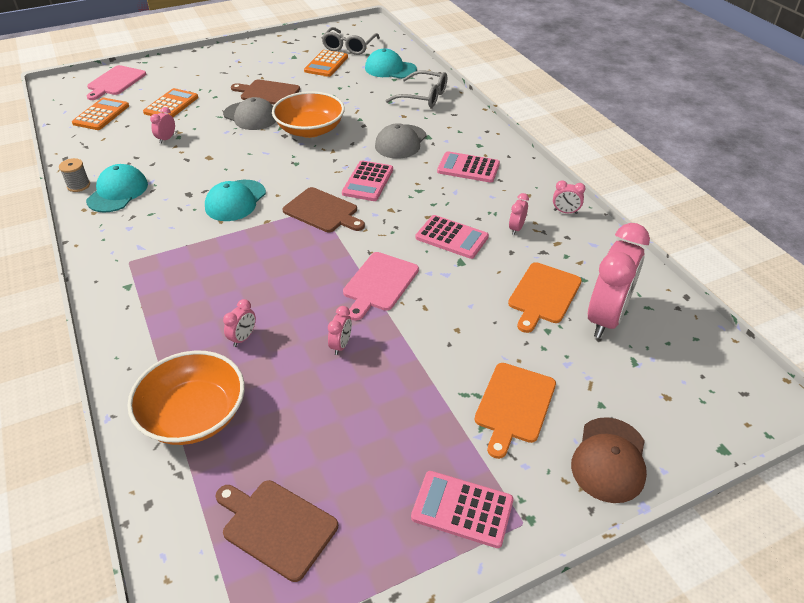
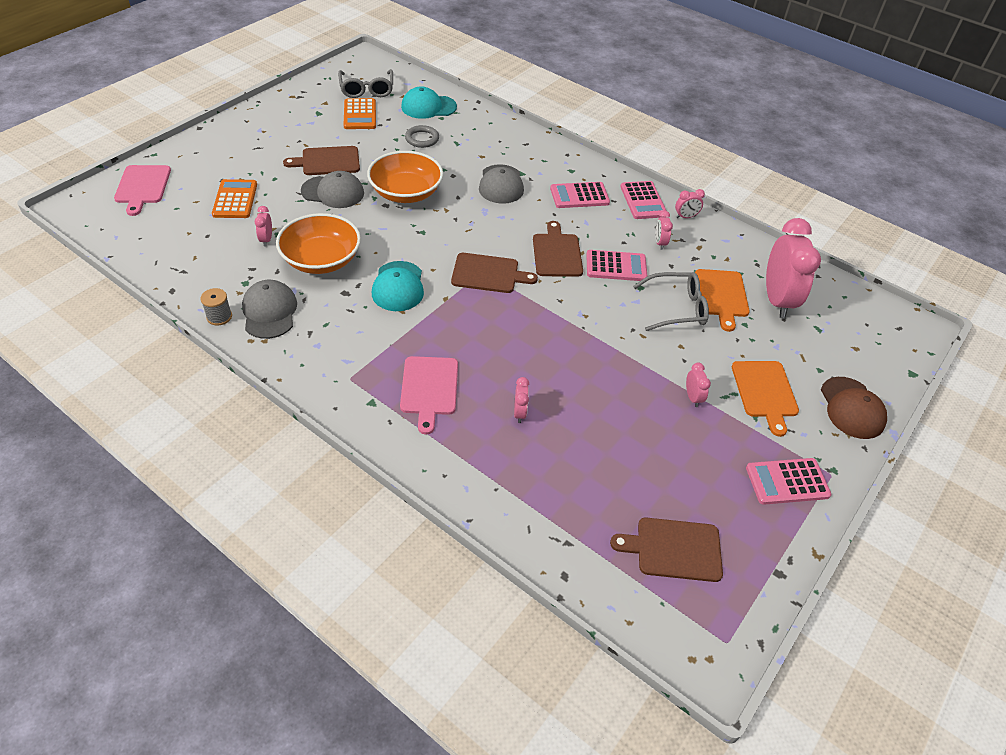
camera: 30 degrees left, 5 degrees up
orange calculator [72,98,129,130] -> none
turquoise cap [86,164,148,212] -> grey cap [242,280,297,339]
orange bowl [127,350,245,445] -> orange bowl moved to [276,213,361,274]
pink clock [328,306,352,355] -> pink clock moved to [686,363,711,407]
pink calculator [342,160,393,201] -> pink calculator moved to [620,181,666,219]
pink cutting board [343,252,419,321] -> pink cutting board moved to [400,356,458,434]
grey glasses [385,70,447,108] -> grey glasses moved to [633,272,709,331]
none -> grey ring [405,125,439,148]
none -> brown cutting board [533,221,583,277]

